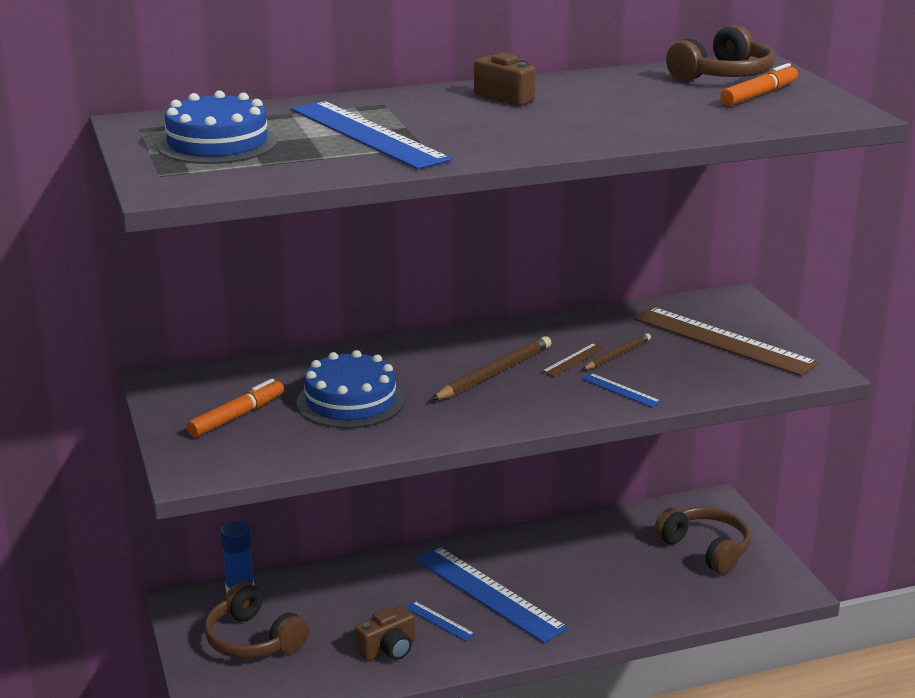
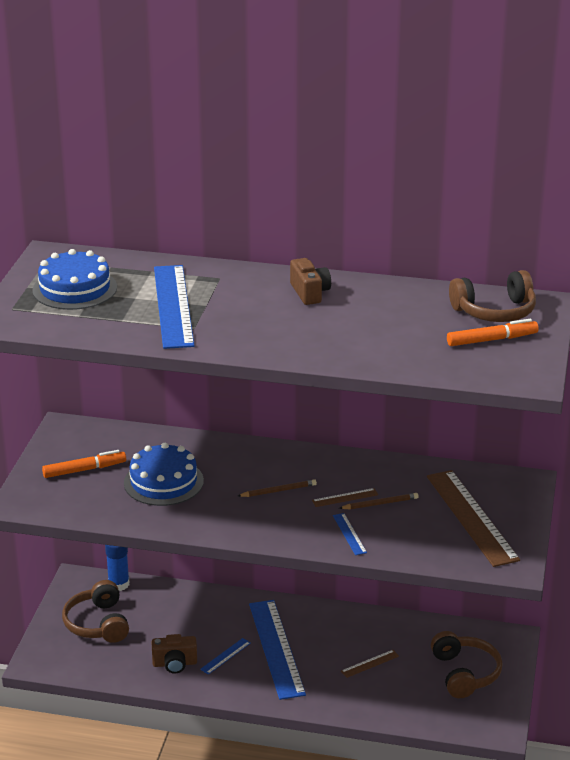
camera: 30 degrees right, 5 degrees up
blue ruler [406,601,475,641] -> blue ruler turned 60 degrees clockwise [200,638,251,675]
brown pencil [431,336,551,400] -> brown pencil [238,479,317,497], size x0.61
none -> brown ruler [341,650,399,678]

